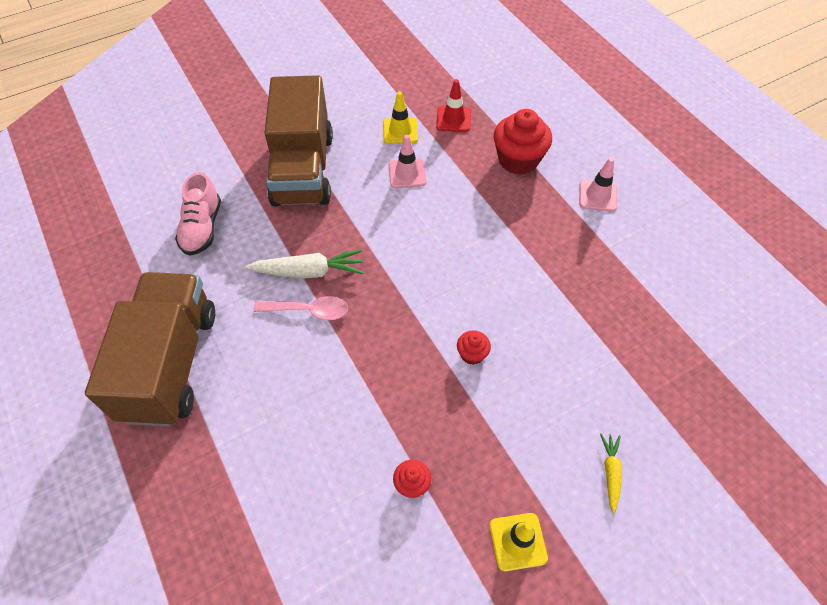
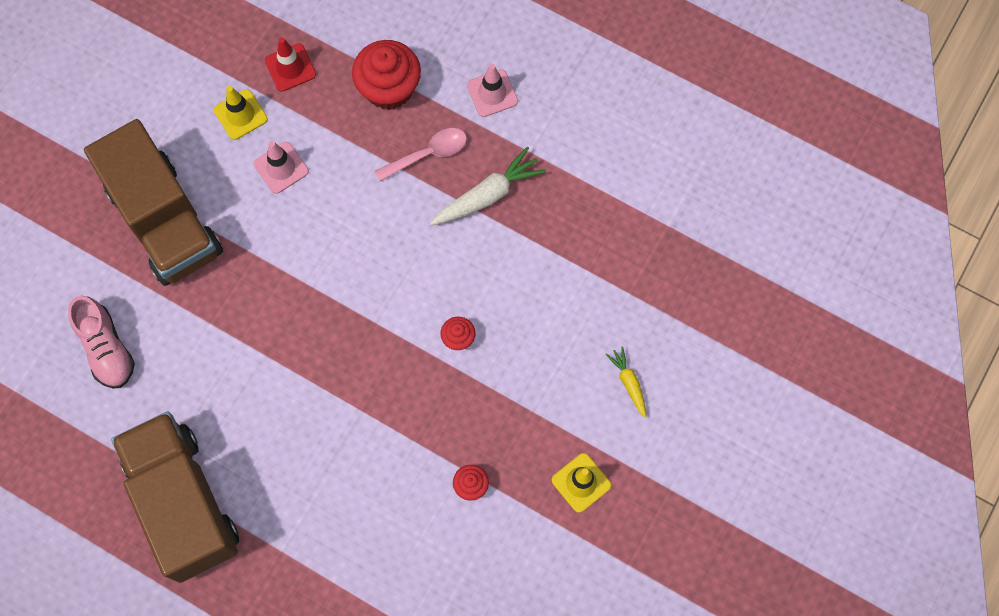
camera: 30 degrees left, 15 degrees up
white carrot [245,249,364,279] -> white carrot moved to [430,147,546,226]
pink spoon [254,296,348,320] -> pink spoon moved to [375,128,467,182]

